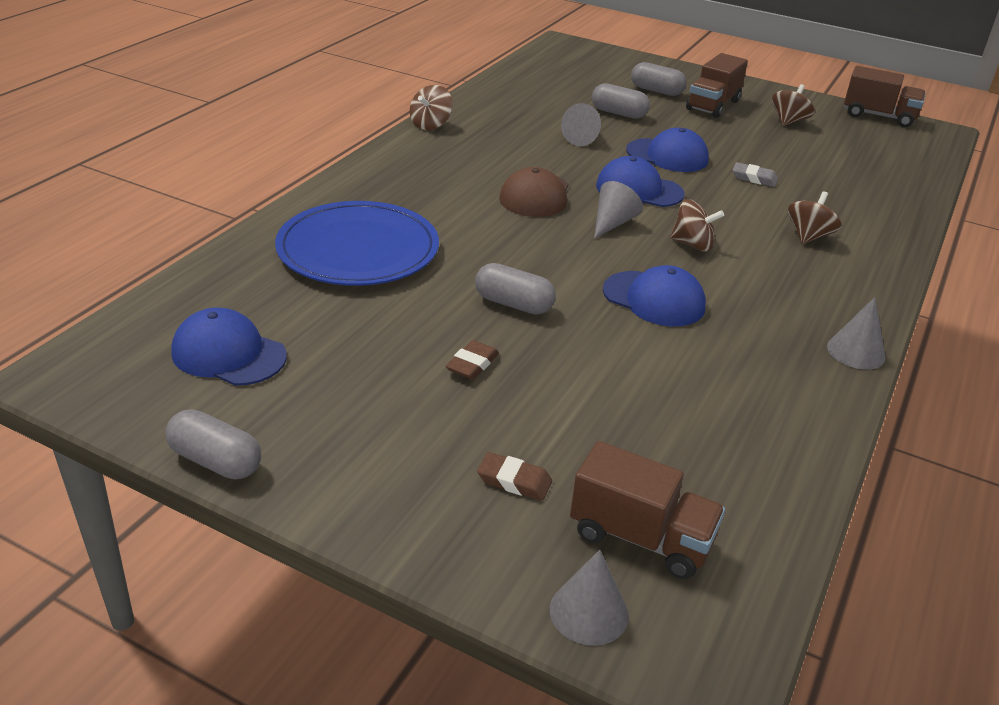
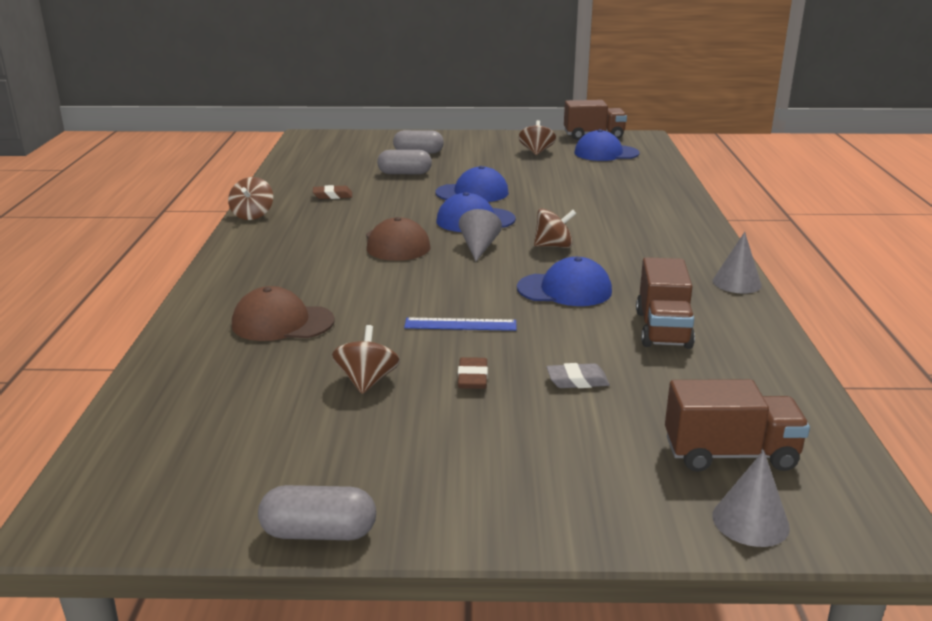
camera: 25 degrees left, 10 degrees down
blue cap [171,307,287,386] -> blue cap moved to [574,129,640,161]
blue plate [275,201,439,286] -> brown cap [232,286,335,341]
grey capsule [475,263,556,315] -> blue ruler [404,318,516,331]
brown eraser [477,452,552,501] -> brown eraser moved to [313,185,352,199]
grey cone [561,103,601,146] -> none
brown truck [686,53,748,118] -> brown truck moved to [636,257,695,349]
grey eraser [732,162,778,187] -> grey eraser moved to [546,363,610,388]
brown spinning top [788,191,842,244] -> brown spinning top moved to [332,325,400,394]

